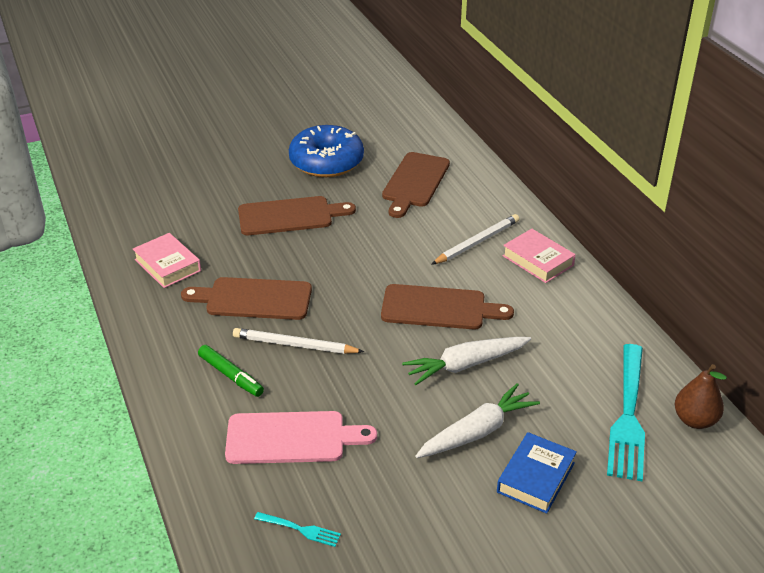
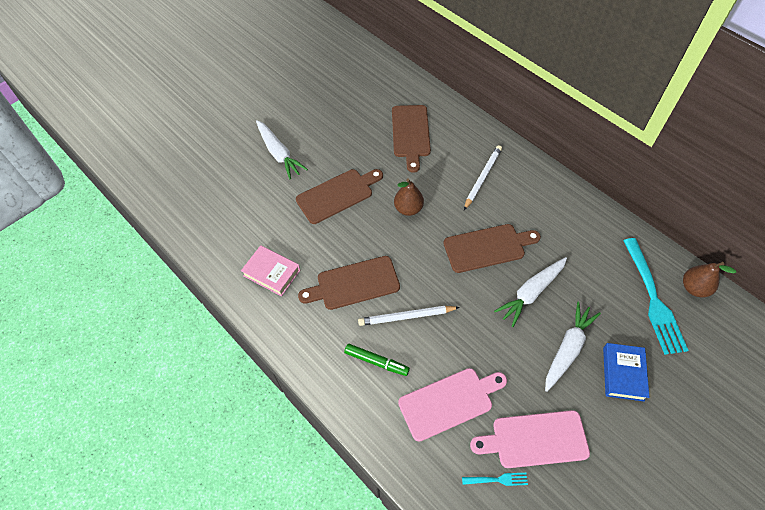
camera: 20 degrees left, 20 degrees up
blue donut [289,125,364,177] -> none
pink book [502,229,576,283] -> none
none -> white carrot [256,120,308,179]
none -> brown pear [394,178,424,216]
none -> pink cutting board [470,410,590,468]

